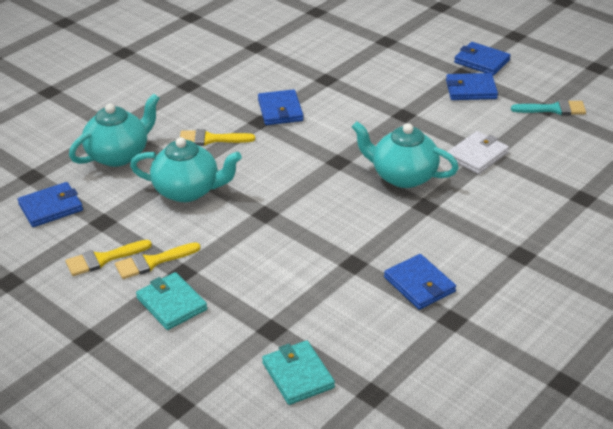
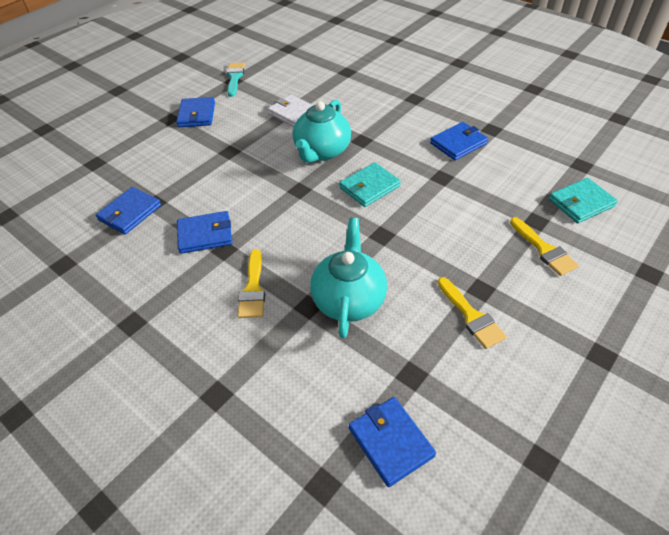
camera: 90 degrees left, 10 degrees up
yellow brush [65,240,152,276] -> yellow brush moved to [510,217,579,276]
turquoise teapot [69,93,160,167] -> none
turquoise wallet [136,272,207,330] -> turquoise wallet moved to [339,162,401,207]
blue wallet [454,42,511,76] -> blue wallet moved to [96,187,161,235]

